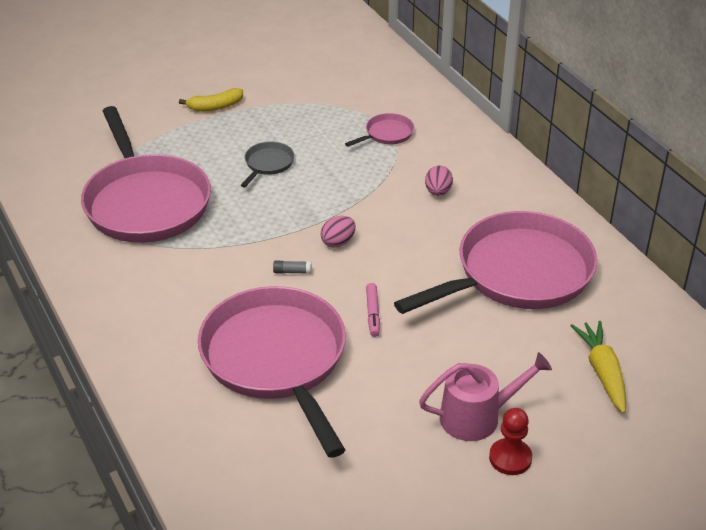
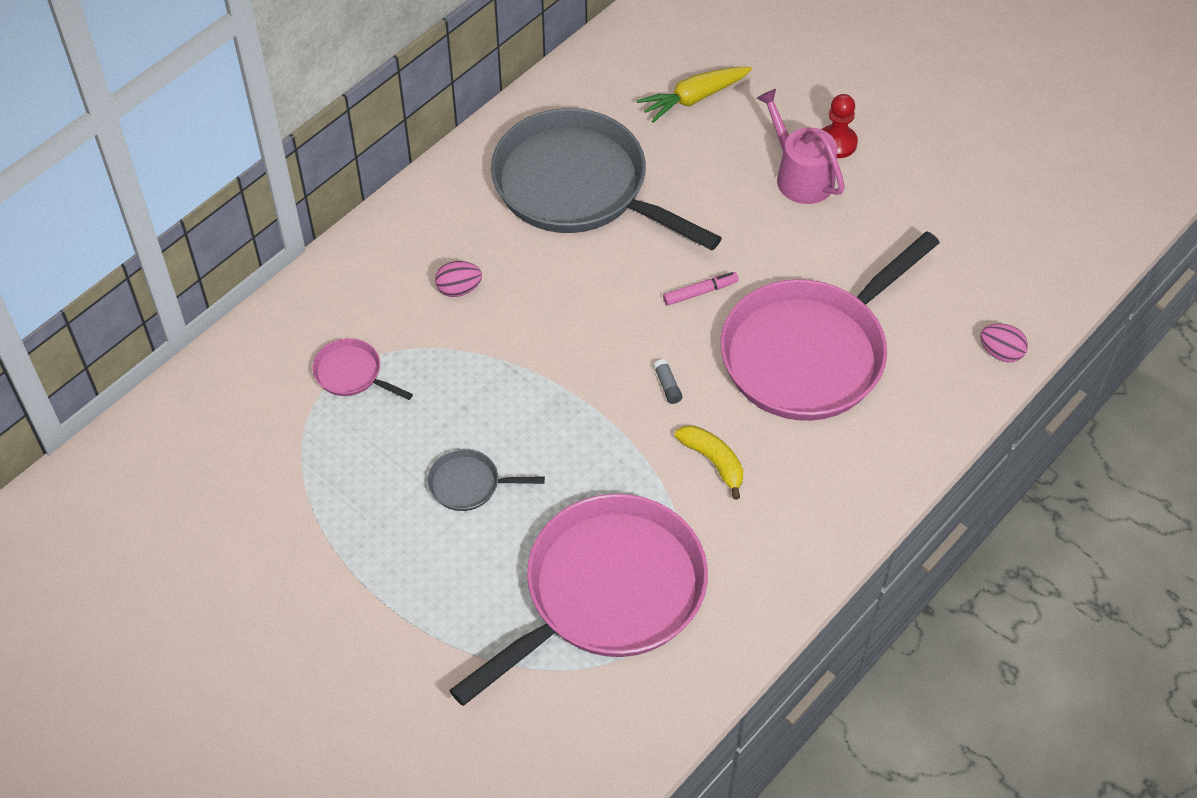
camera: 110 degrees left, 15 degrees up
yellow banana [179,88,243,111] -> yellow banana moved to [675,425,743,500]
pink egg [321,216,356,248] -> pink egg moved to [980,324,1028,362]
pink pan [394,211,597,314] -> grey pan [491,108,722,250]

